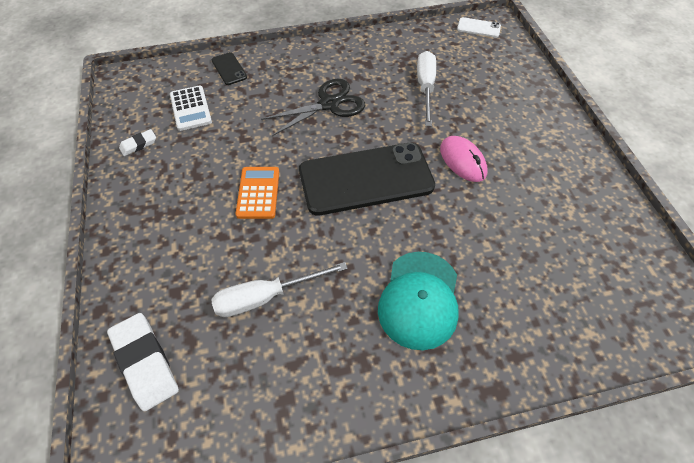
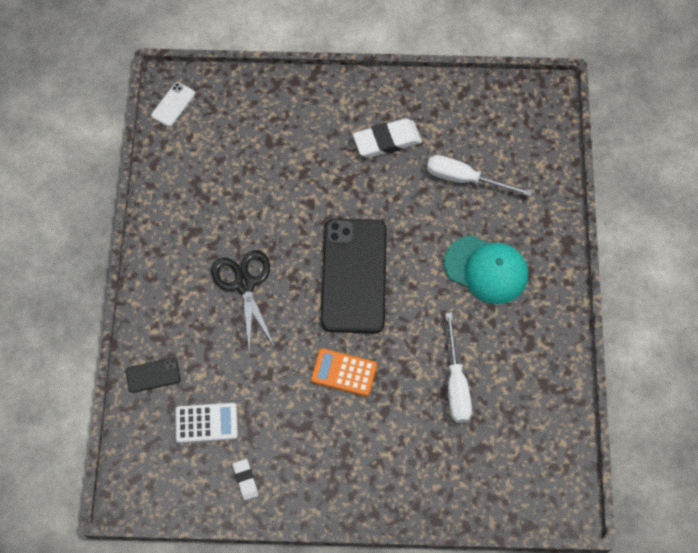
camera: 75 degrees left, 10 degrees up
white eraser [107,313,179,411] -> white eraser moved to [353,118,422,158]
white screwdriver [417,51,436,126] -> white screwdriver moved to [427,155,532,197]
pink mouse [440,136,488,182] -> none

